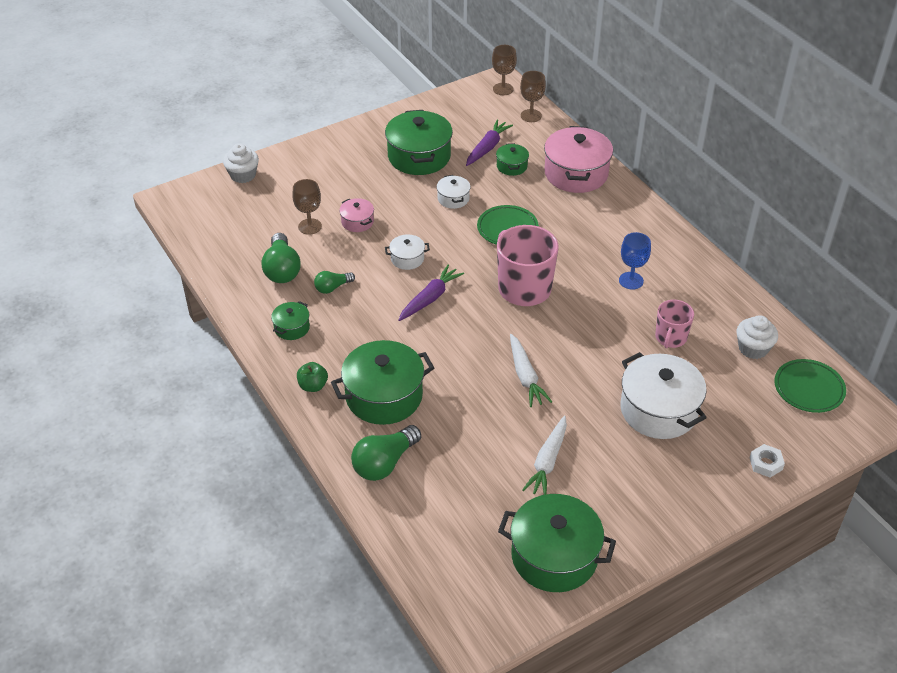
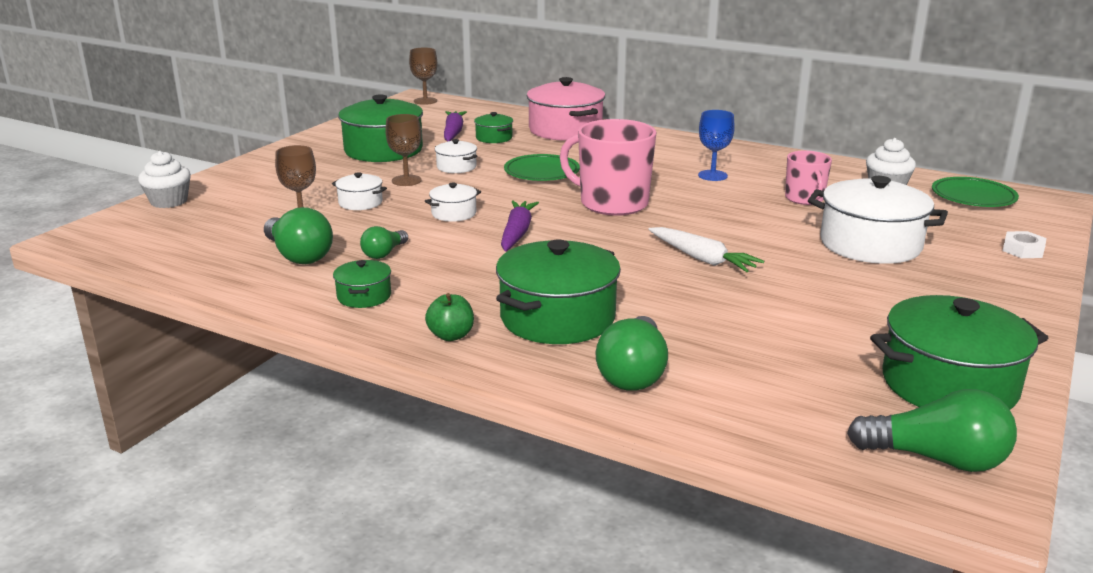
camera: 30 degrees left, 20 degrees down
pink pot [339,198,374,232] -> white pot [332,172,387,210]
brown goblet [520,71,546,122] -> brown goblet moved to [385,114,422,186]
white carrot [522,416,567,495] -> none
none -> green light bulb [847,389,1017,472]

